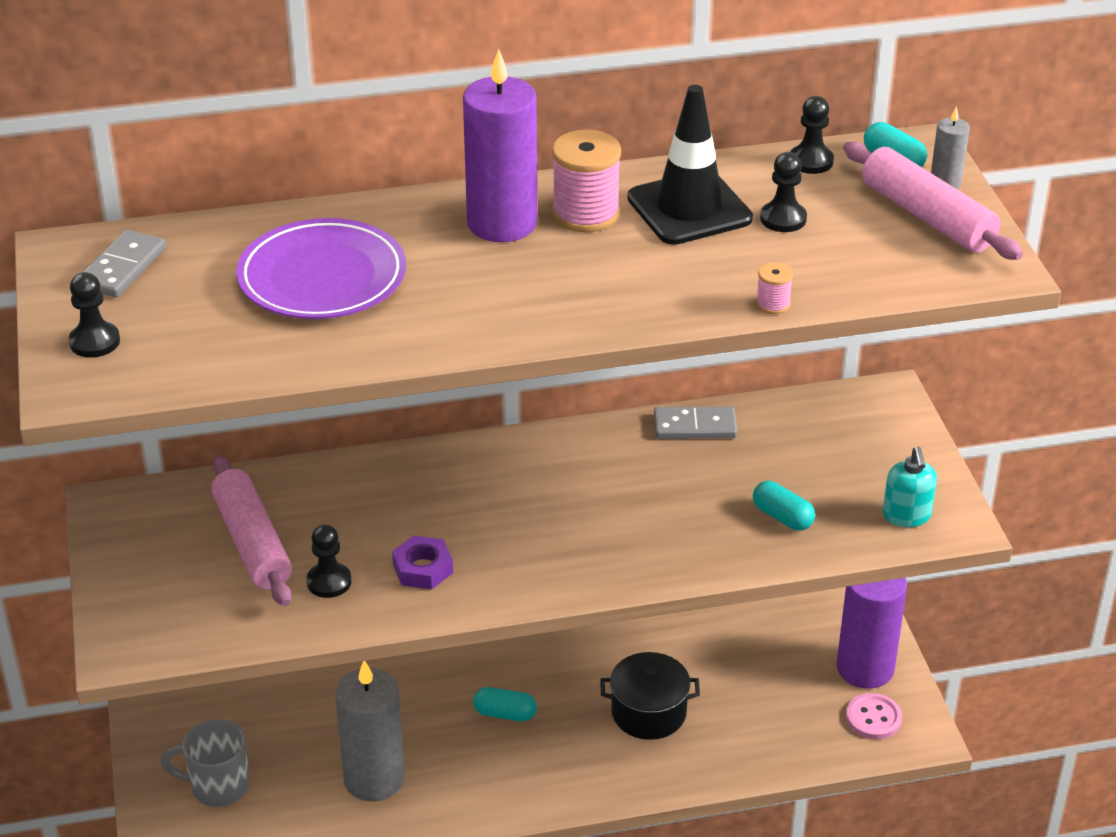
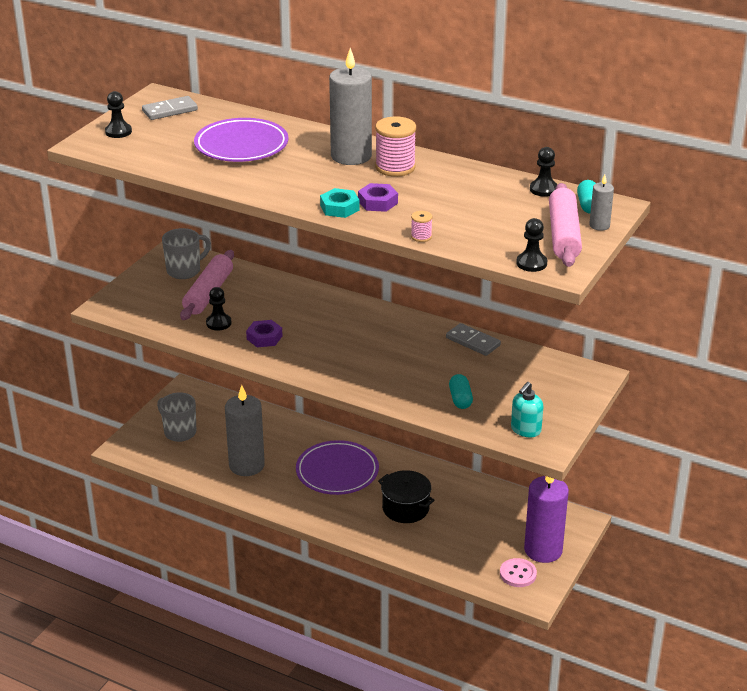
camera: 40 degrees right, 5 degrees down
purple candle [463,49,537,242] -> grey candle [329,48,372,165]
turquoise capsule [473,687,537,721] -> purple plate [296,440,379,495]
black traffic cone [627,85,753,245] -> none
black pawn [760,152,807,232] -> black pawn moved to [516,218,547,272]
none -> grey mug [162,228,211,279]
none -> turquoise nut [320,188,359,218]
none -> purple nut [358,183,398,212]

